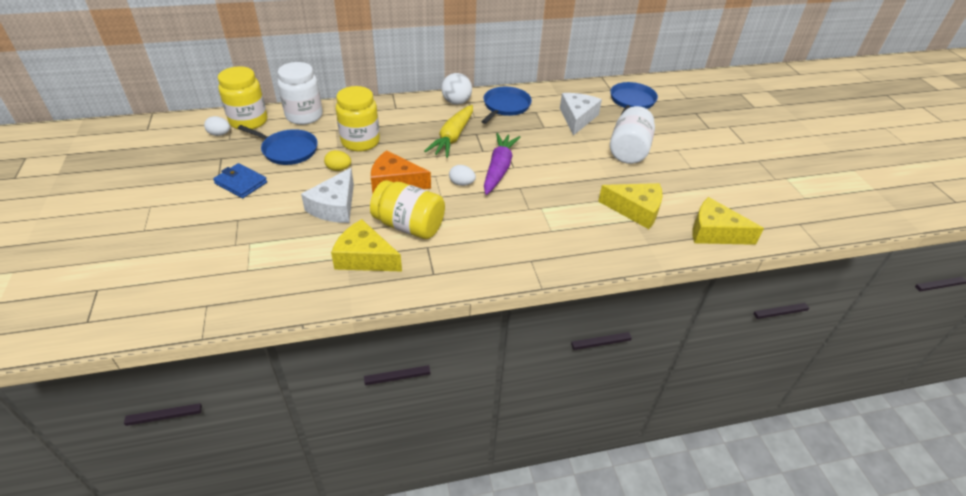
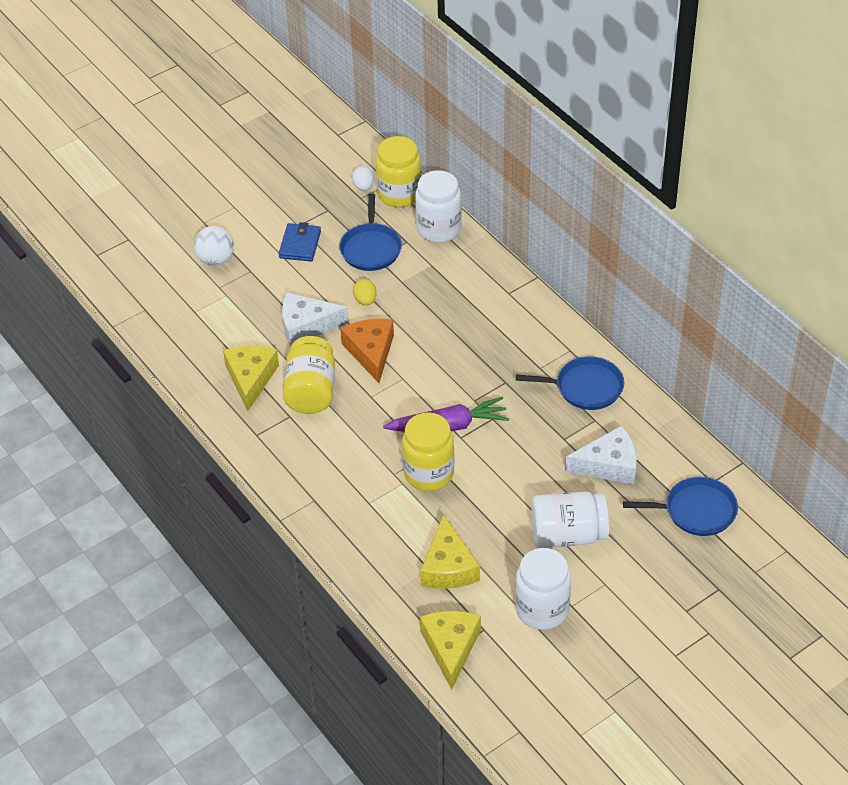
camera: 70 degrees right, 5 degrees up
yellow jar [336,86,380,152] -> yellow jar moved to [402,412,455,491]
yellow carrot [424,105,473,158] -> none
white ball [441,73,472,105] -> white ball moved to [194,226,234,266]
white egg [449,165,476,186] -> none
none -> white jar [515,548,571,630]

